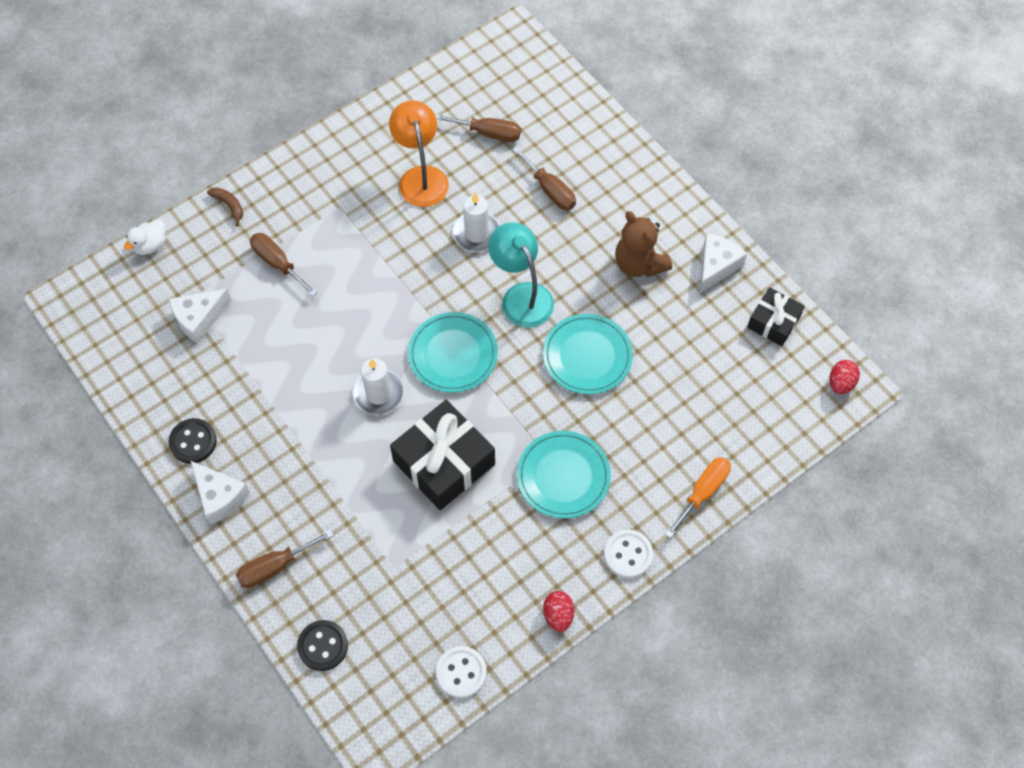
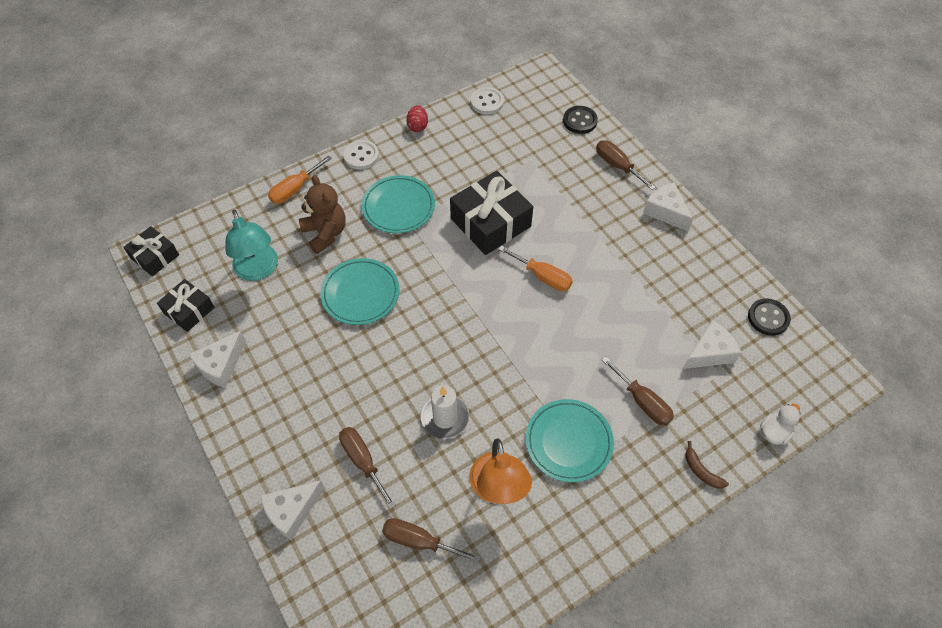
camera: 175 degrees left, 5 degrees down
black button [169,418,217,464] -> black button moved to [748,298,791,336]
brown screwdriver [236,530,334,588] -> brown screwdriver turned 105 degrees counterclockwise [596,140,656,190]
white candle [353,358,404,415] -> orange screwdriver [498,246,573,291]
turquoise plate [408,312,498,393] -> turquoise plate moved to [526,399,614,483]
turquoise lamp [488,222,554,328] -> turquoise lamp moved to [226,210,278,281]
brown teddy bear [615,211,672,277] -> brown teddy bear moved to [299,175,345,254]
red egg [829,360,860,394] -> black gift [123,226,179,276]
none -> white cheese [260,480,325,540]

